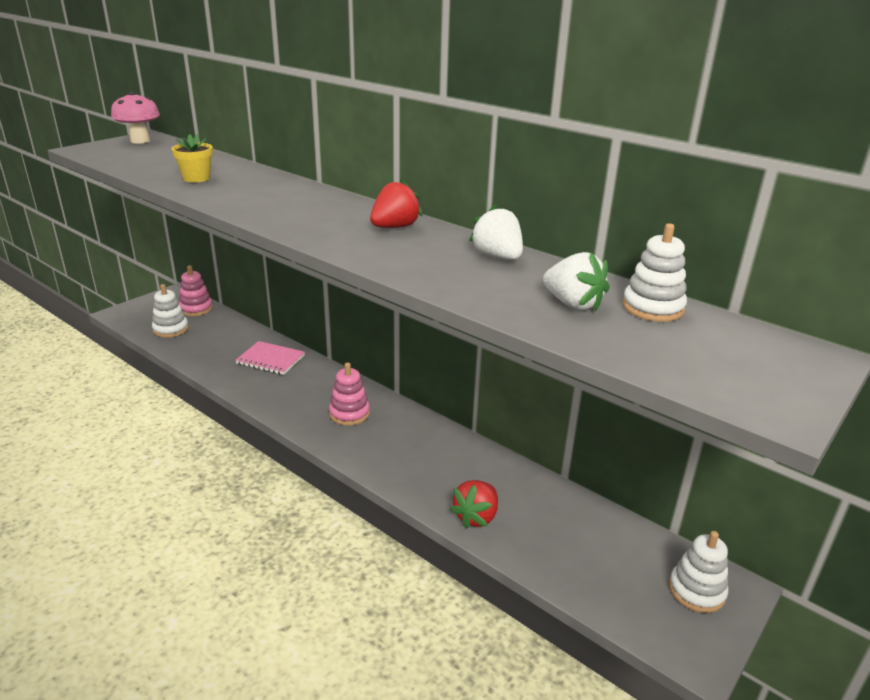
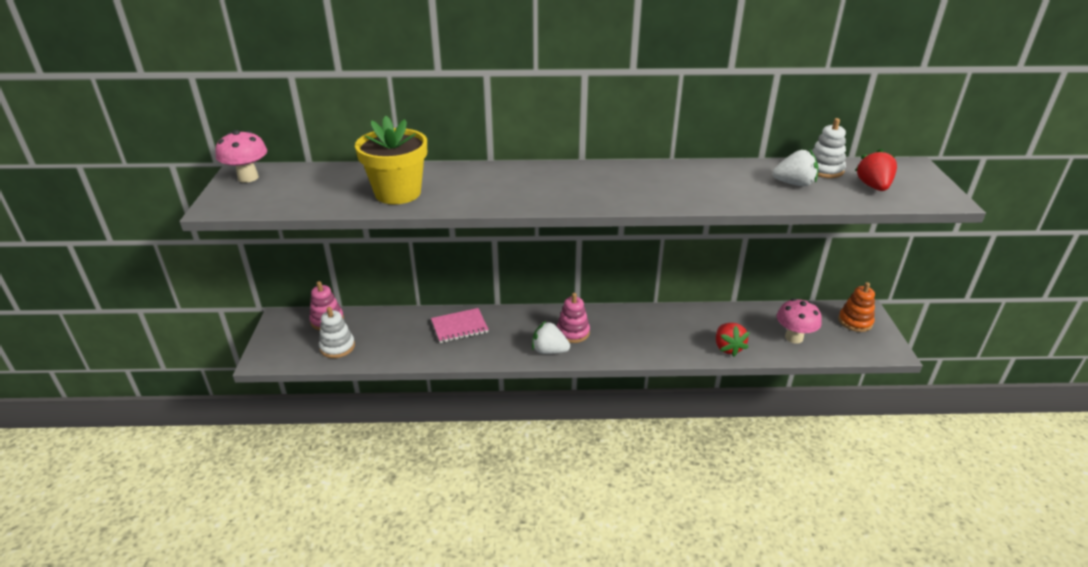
camera: 40 degrees left, 5 degrees up
yellow flower pot [171,134,213,182] -> yellow flower pot [355,116,427,204], size x1.87
red strawberry [370,179,422,228] -> red strawberry moved to [855,149,897,191]
white strawberry [469,204,523,260] -> white strawberry moved to [532,320,570,354]
white stacking toy [669,531,728,613] -> orange stacking toy [838,282,875,332]
none -> pink mushroom [777,298,822,344]

